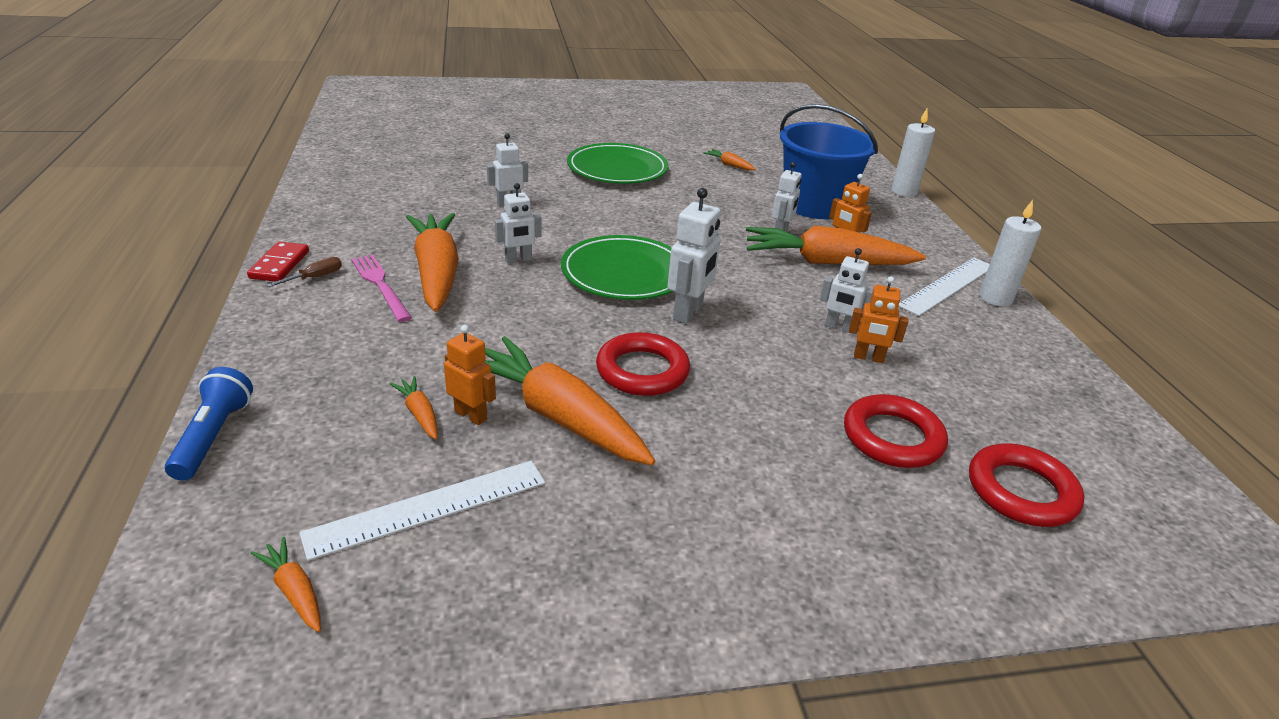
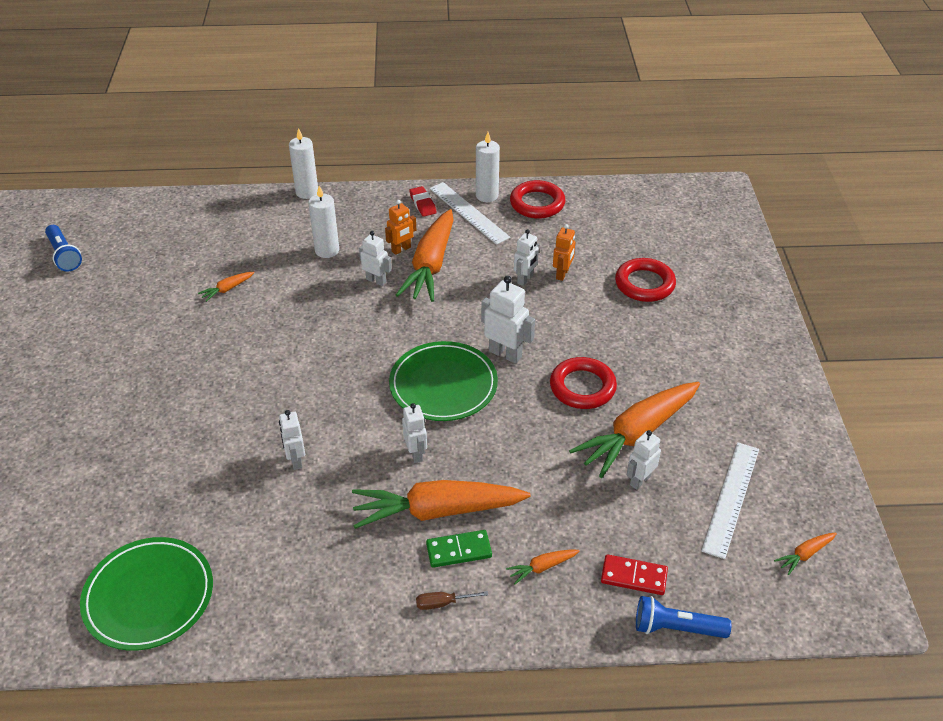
camera: 80 degrees left, 10 degrees up
red domino [247,242,309,282] -> red domino moved to [601,554,668,595]
brown screwdriver [267,257,342,287] -> brown screwdriver turned 60 degrees counterclockwise [416,591,488,610]
white ruler [299,461,545,561] -> white ruler turned 45 degrees clockwise [701,442,759,559]
pink fork [351,255,412,322] -> green domino [426,530,492,568]
orange carrot [389,376,438,439] -> orange carrot moved to [506,549,580,584]
orange robot [444,325,496,425] -> white robot [627,430,661,490]
green plate [567,143,668,184] -> green plate moved to [80,537,213,651]
blue bucket [780,104,878,219] -> white candle [308,186,339,258]
red ring [969,443,1084,527] -> red ring moved to [510,180,565,219]
none -> blue flashlight [45,225,82,272]
none -> red eraser [409,186,437,217]

